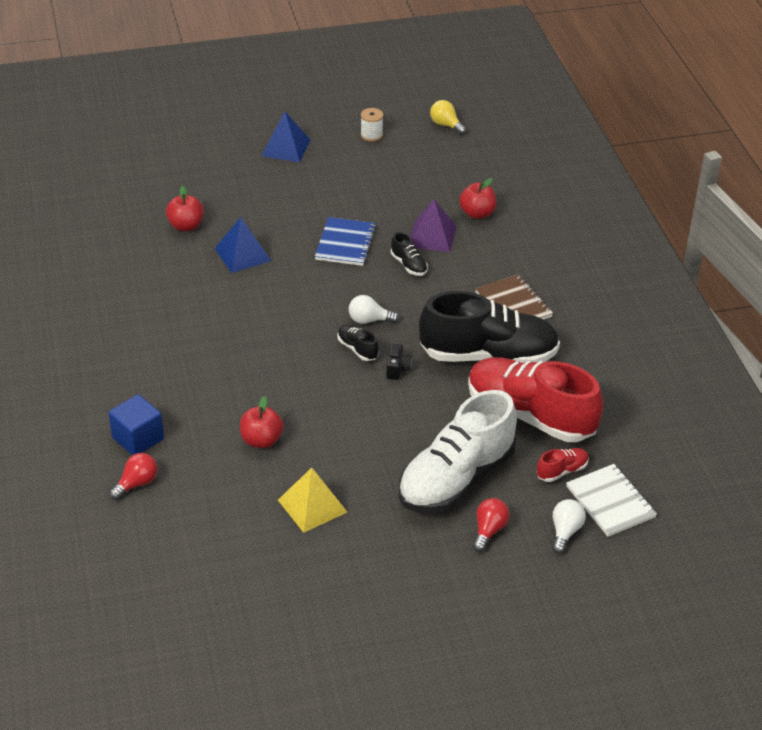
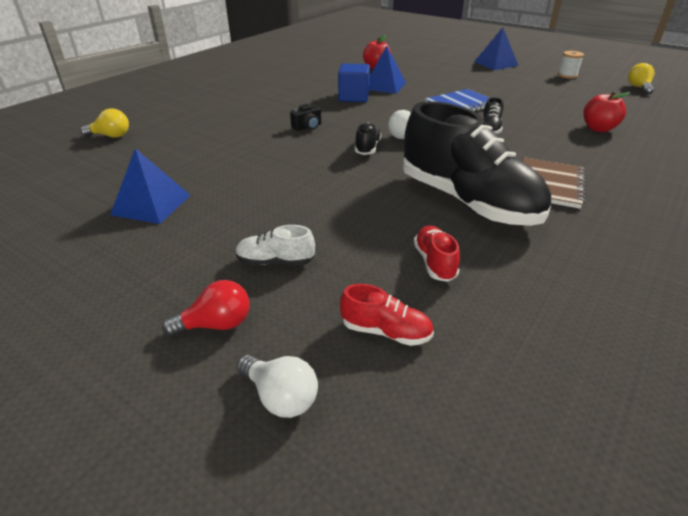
camera: 50 degrees right, 5 degrees down
blue cube [109,394,164,455] -> blue cube moved to [338,63,370,102]
red light bulb [109,453,158,500] -> yellow light bulb [81,108,129,138]
red apple [240,396,284,448] -> none
yellow pyramid [278,468,347,533] -> blue pyramid [110,148,191,224]
black camera [386,344,412,380] -> black camera moved to [290,104,321,131]
white shoe [399,390,517,513] -> white shoe [235,225,315,265], size x0.40
purple pyramid [410,199,456,252] -> none
red shoe [468,357,603,442] -> red shoe [414,225,460,282], size x0.40
white light bulb [552,499,586,554] -> white light bulb turned 60 degrees clockwise [237,355,318,418]
white notebook [566,464,657,537] -> none

